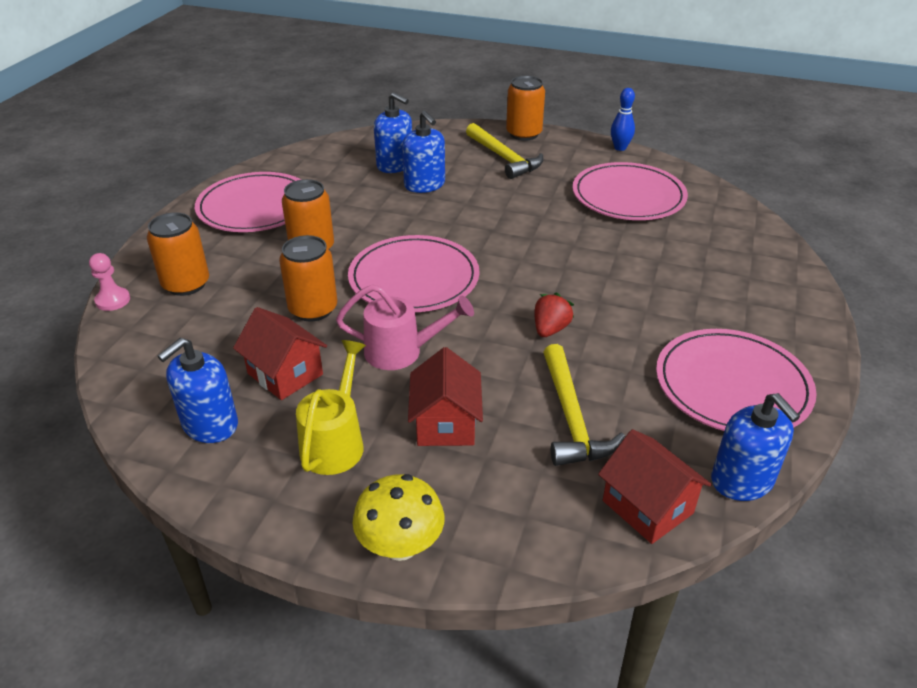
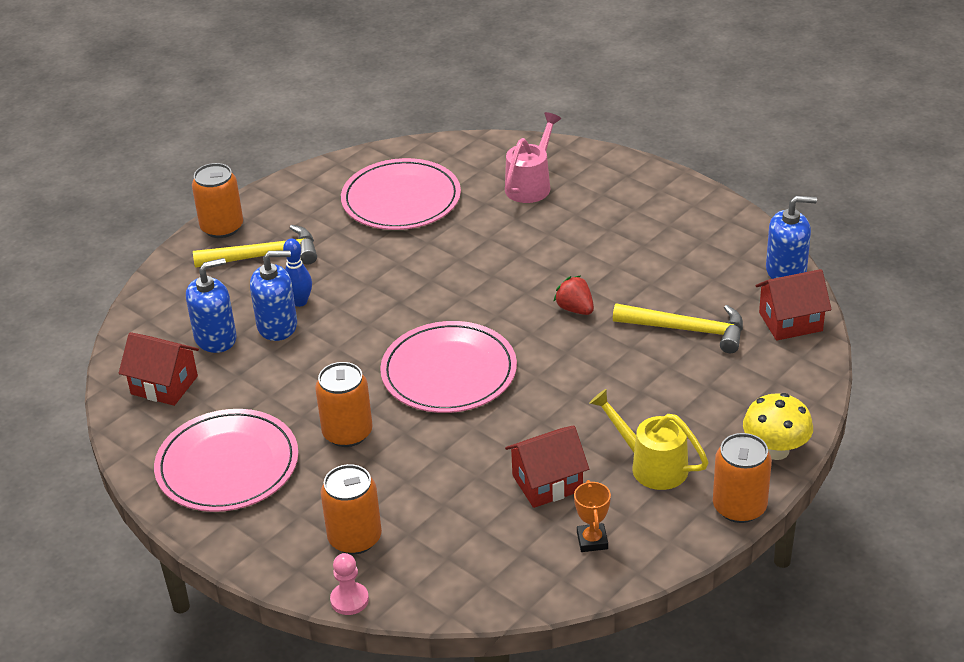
camera: 65 degrees left, 0 degrees up
blue soap dispenser [157,338,238,443] -> orange trophy [574,480,611,552]
orange can [279,235,337,322] -> orange can moved to [713,433,772,523]
pink watering can [336,284,474,370] -> pink watering can moved to [505,112,562,203]
red house [408,347,483,446] -> red house moved to [119,332,199,406]
blue bowling pin [611,88,635,151] -> blue bowling pin moved to [283,239,312,307]
pink plate [656,329,817,431] -> none

